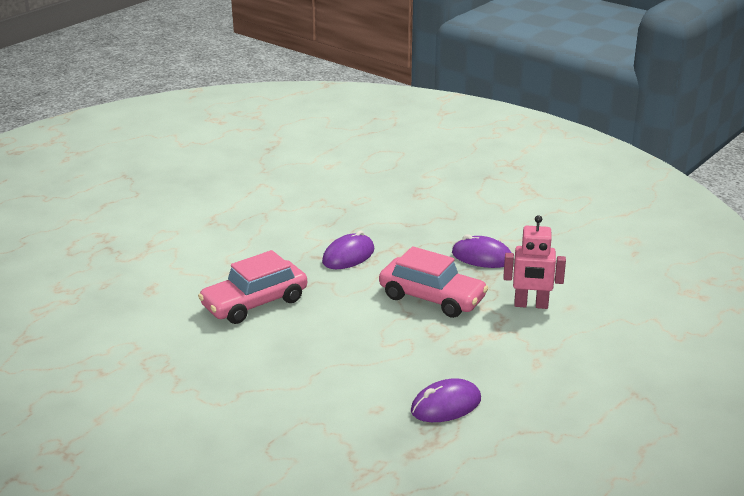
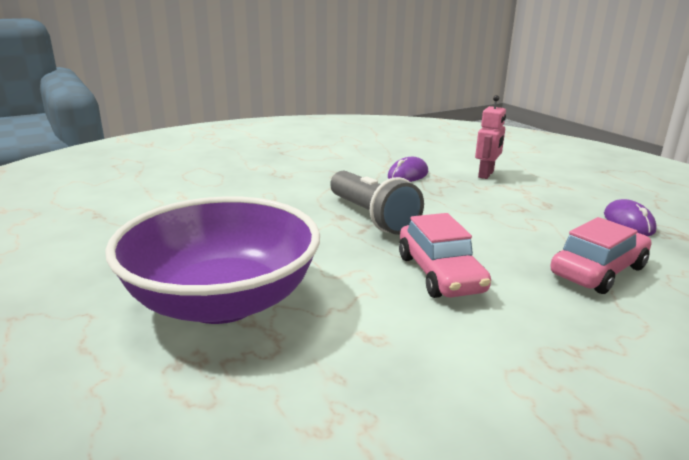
camera: 70 degrees left, 5 degrees down
purple mouse [322,230,374,269] -> grey flashlight [330,171,424,235]
pink car [379,246,488,318] -> pink car moved to [550,217,651,294]
none -> purple bowl [105,196,320,324]

